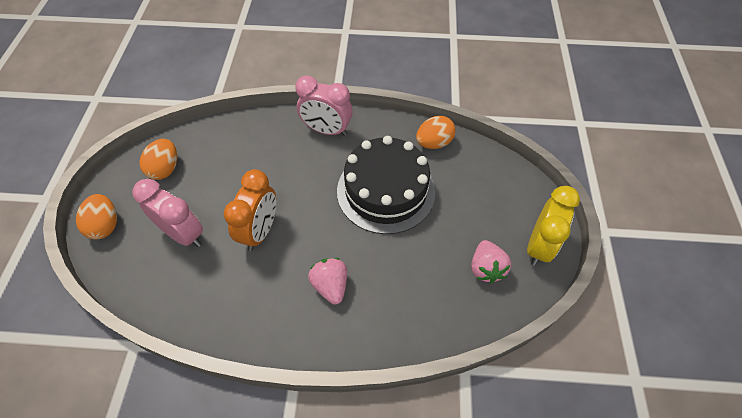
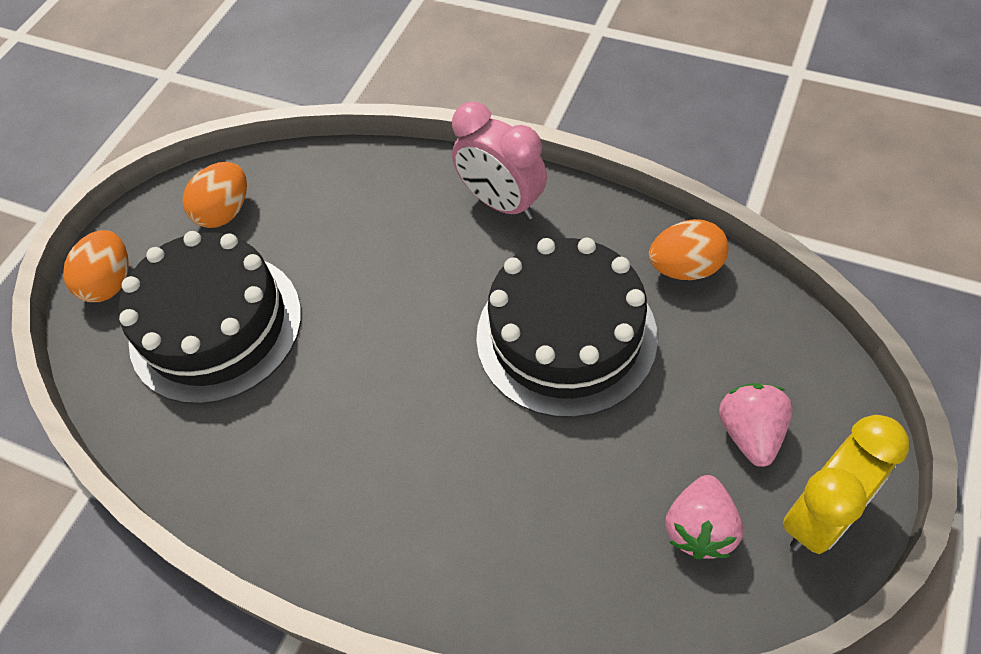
camera: 25 degrees right, 0 degrees up
pink clock [132,179,203,247] -> black cake [118,231,301,404]
orange clock [224,169,276,251] -> none
pink strawberry [308,258,347,305] -> pink strawberry moved to [719,383,793,467]

